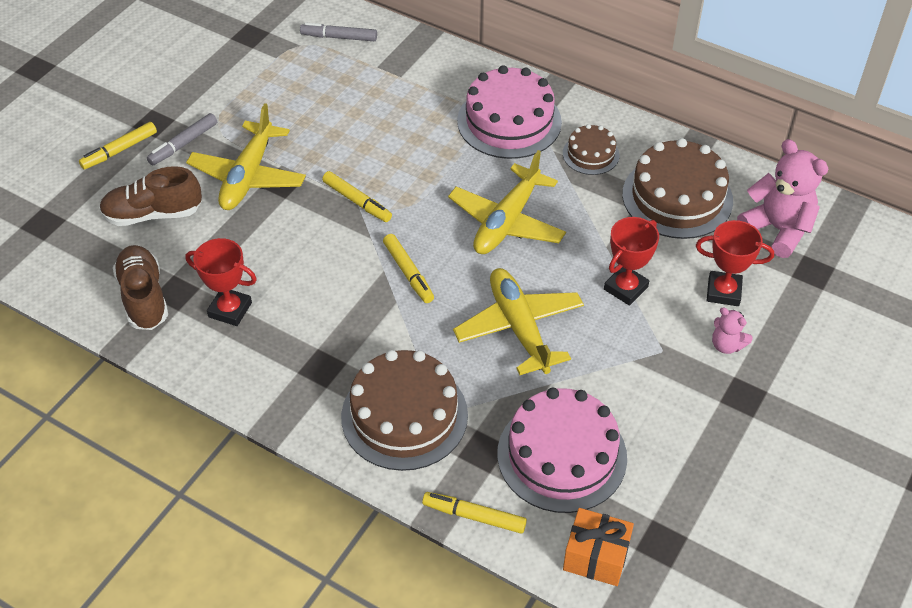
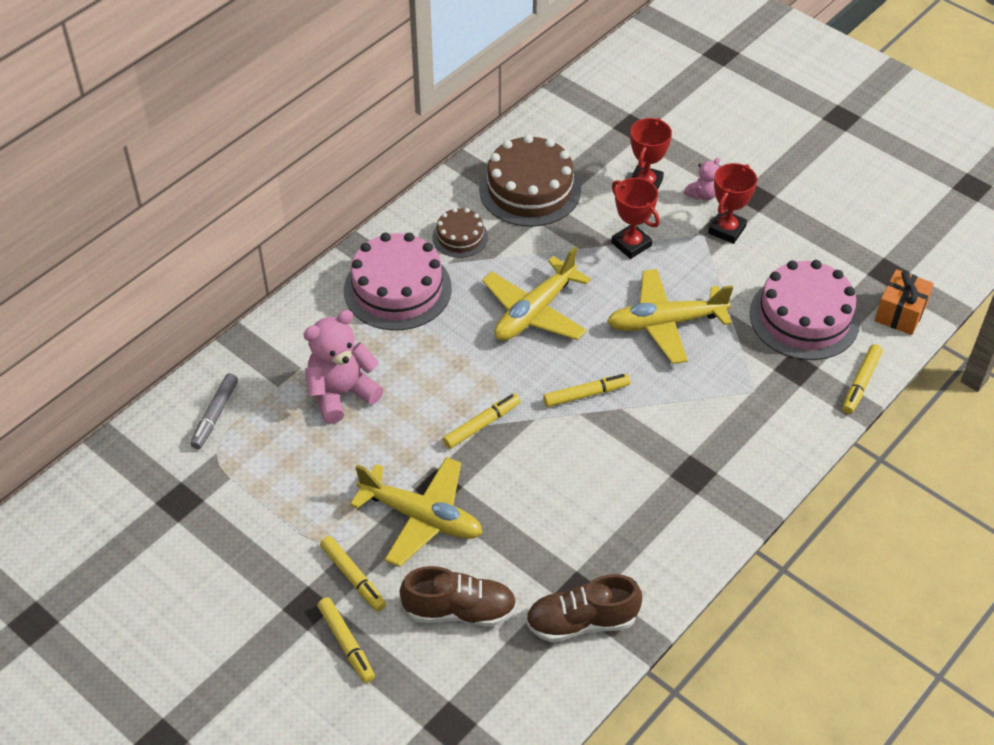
camera: 80 degrees left, 0 degrees up
brown shoe [99,166,202,226] -> brown shoe turned 90 degrees counterclockwise [399,566,517,627]
grey marker [147,113,217,165] -> yellow marker [320,536,386,611]
red trophy [185,238,257,326] -> red trophy moved to [708,163,757,244]
brown cake [341,350,468,471] -> none
yellow plane [448,150,566,254] -> yellow plane turned 90 degrees clockwise [482,247,591,341]
pink teddy bear [737,139,828,258] -> pink teddy bear moved to [304,310,383,424]

